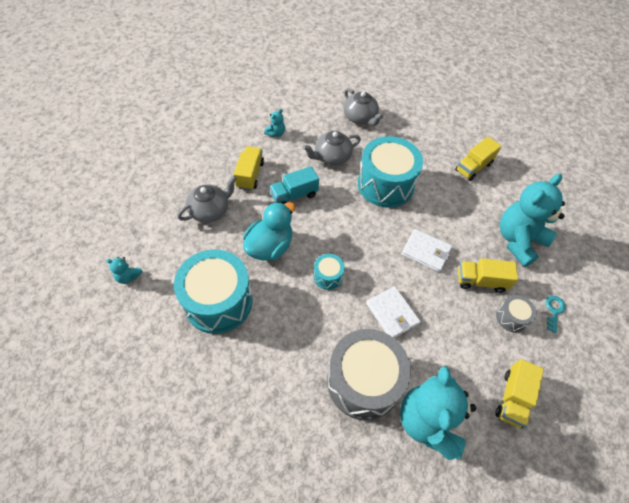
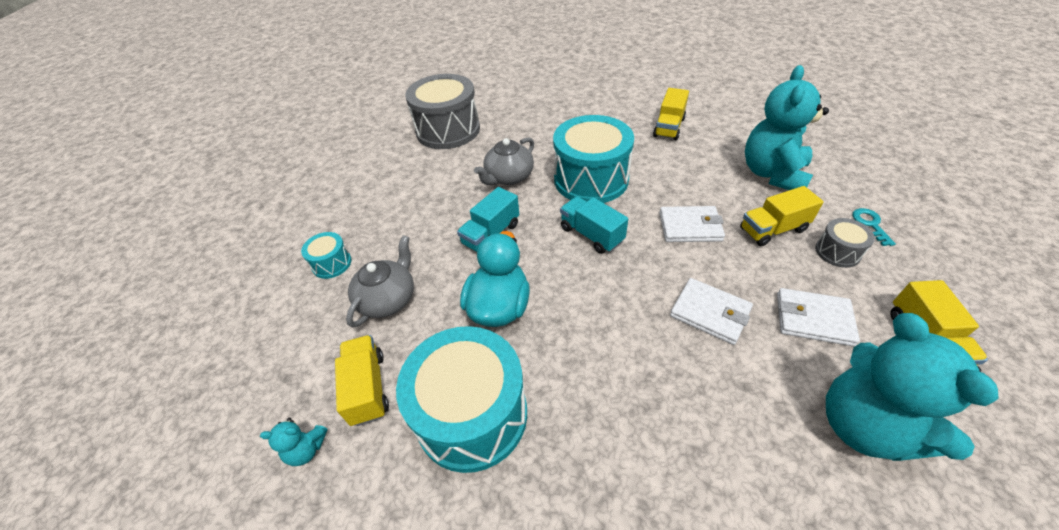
camera: 20 degrees left, 10 degrees down
yellow truck [234,146,264,190] -> yellow truck moved to [335,335,389,426]
turquoise teddy bear [264,109,285,137] -> none
turquoise drum [313,254,345,290] -> turquoise drum moved to [301,232,351,279]
grey drum [327,329,411,420] -> grey drum moved to [405,74,480,149]
grey teapot [343,88,383,126] -> none
none -> turquoise truck [560,196,628,254]
none -> white wallet [777,288,860,347]

